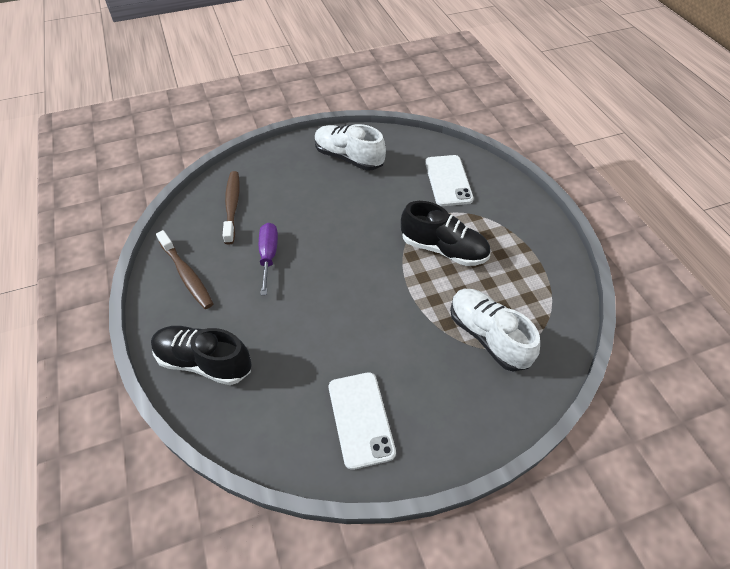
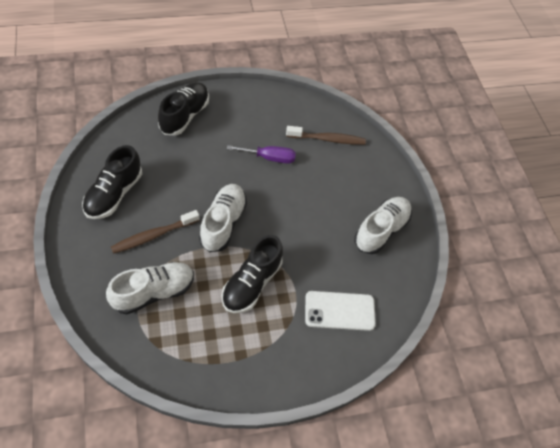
camera: 90 degrees right, 5 degrees up
brown toothbrush [156,230,213,309] -> brown toothbrush moved to [111,210,200,254]
white phone [329,372,396,470] -> black shoe [82,145,142,219]
none -> white shoe [199,184,247,252]

